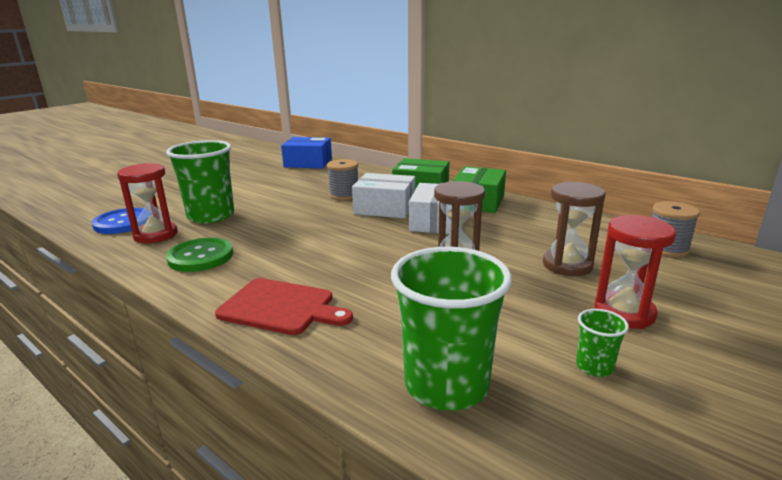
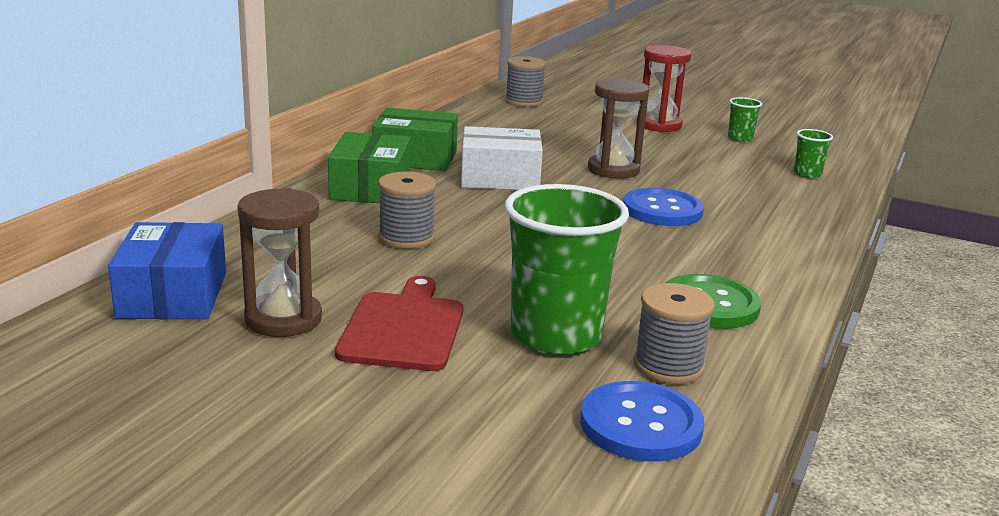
camera: 105 degrees left, 0 degrees up
red hourglass [117,163,177,243] -> grey spool [634,283,715,384]
red cutting board [215,278,353,335] -> red cutting board moved to [335,276,464,371]
white box [352,173,415,218] -> none
green cup [391,247,512,411] -> green cup [794,129,833,178], size x0.44
brown hourglass [543,182,606,276] -> brown hourglass moved to [237,188,322,337]
none -> blue button [623,188,704,226]

